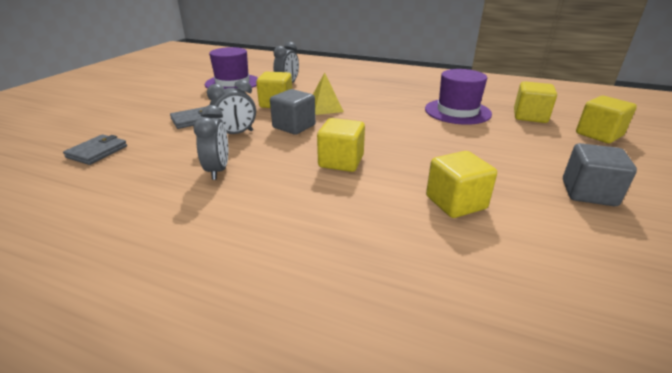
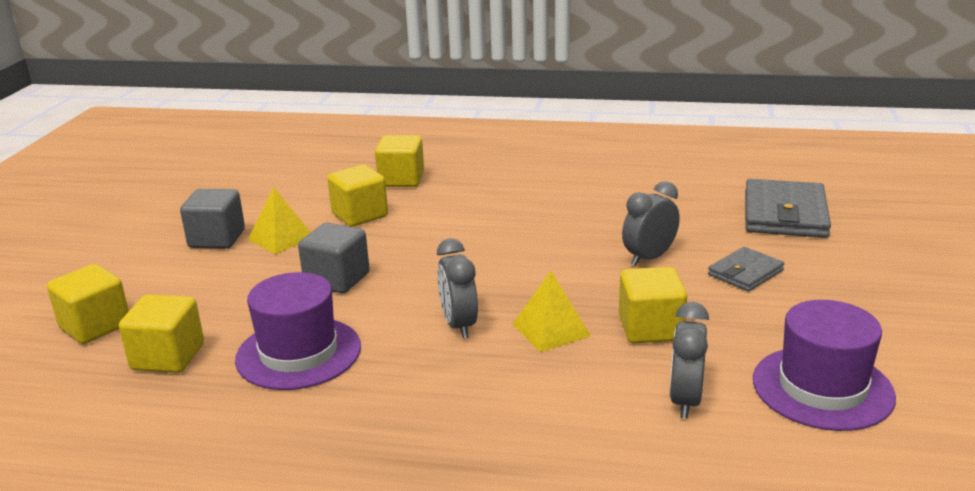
camera: 170 degrees right, 5 degrees down
grey wallet [63,134,127,165] -> grey wallet [745,179,831,238], size x1.77
grey clock [193,105,228,180] -> grey clock moved to [437,239,478,338]
grey cube [270,89,316,135] -> grey cube moved to [298,223,370,293]
yellow cube [317,118,365,172] -> yellow cube moved to [375,135,424,187]
none -> yellow pyramid [248,187,311,254]

